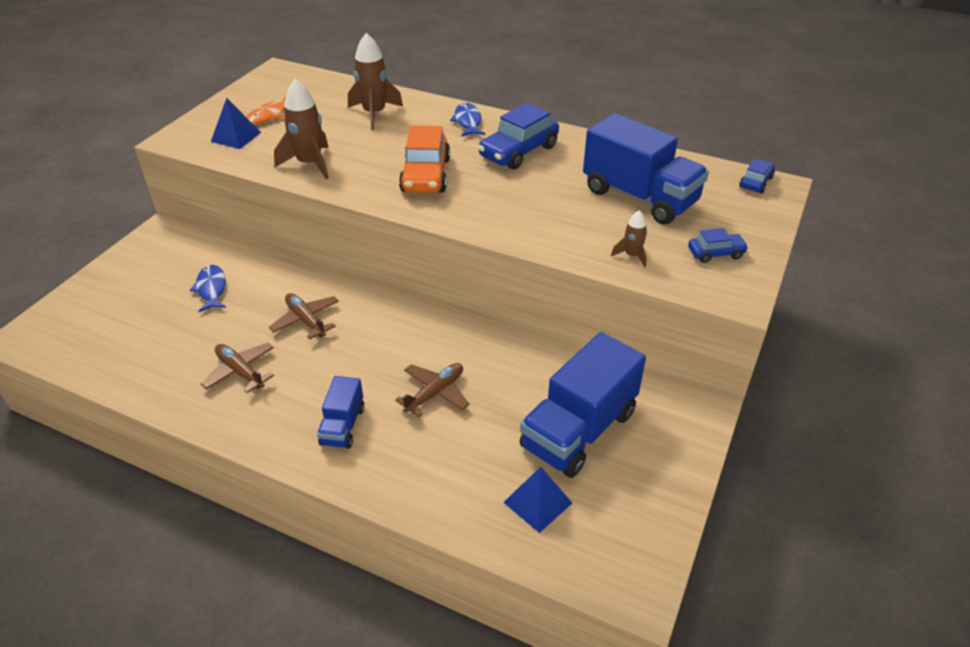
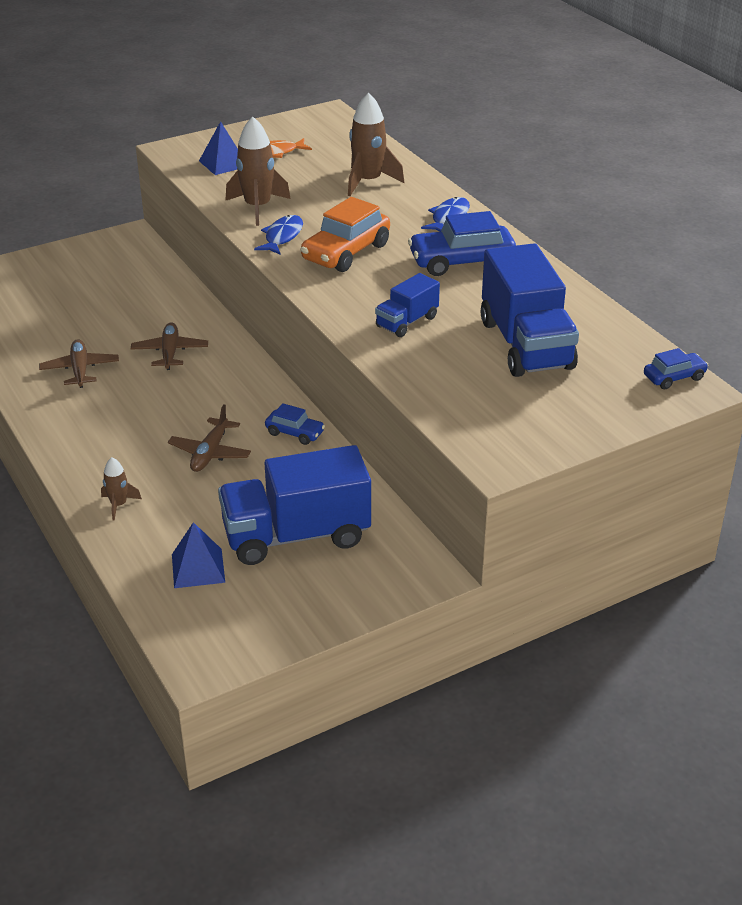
camera: 35 degrees right, 5 degrees down
blue fish [190,265,226,312] -> blue fish moved to [254,215,303,255]
blue truck [317,376,365,449] -> blue truck moved to [375,273,440,337]
brown plane [395,363,470,417] -> brown plane turned 120 degrees clockwise [168,404,251,472]
brown rocket [611,210,647,267] -> brown rocket moved to [101,457,142,520]
blue car [688,228,749,263] -> blue car moved to [265,403,325,445]

